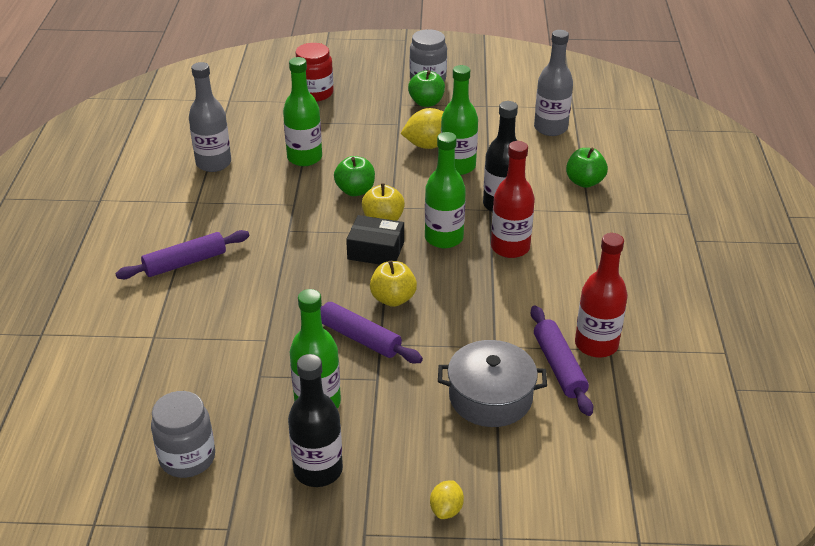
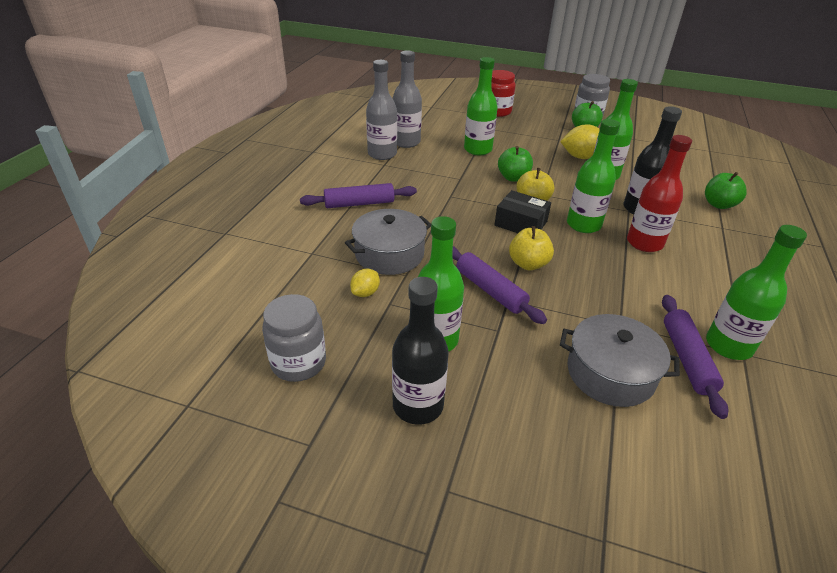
camera: 15 degrees right, 0 degrees up
yellow lemon [430,480,464,519] -> yellow lemon moved to [350,269,380,297]
grey bottle [534,30,573,136] -> grey bottle moved to [366,60,397,160]
red bottle [575,233,628,357] -> green bottle [706,225,807,360]
none -> grey pot [345,209,431,275]

